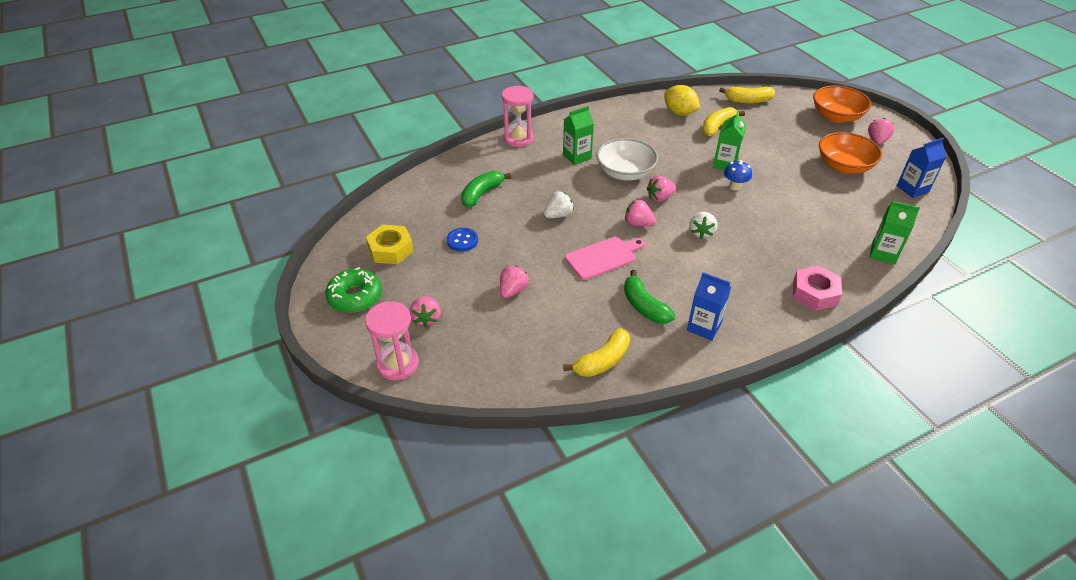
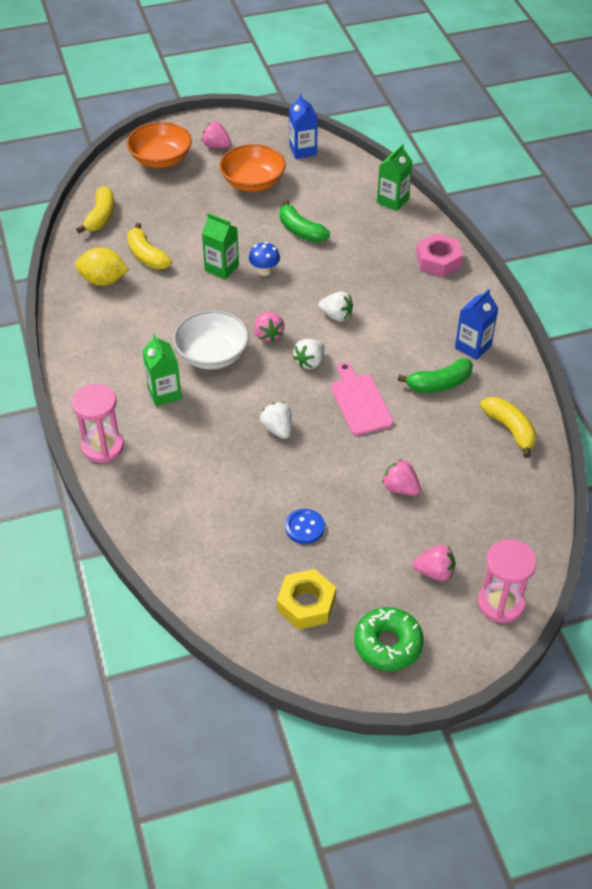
camera: 80 degrees left, 5 degrees up
green banana [461,171,511,207] -> green banana moved to [280,200,330,243]
pink strawberry [625,200,656,227] -> white strawberry [293,339,325,369]
yellow lemon [664,85,700,116] -> yellow lemon turned 45 degrees clockwise [75,248,129,286]

